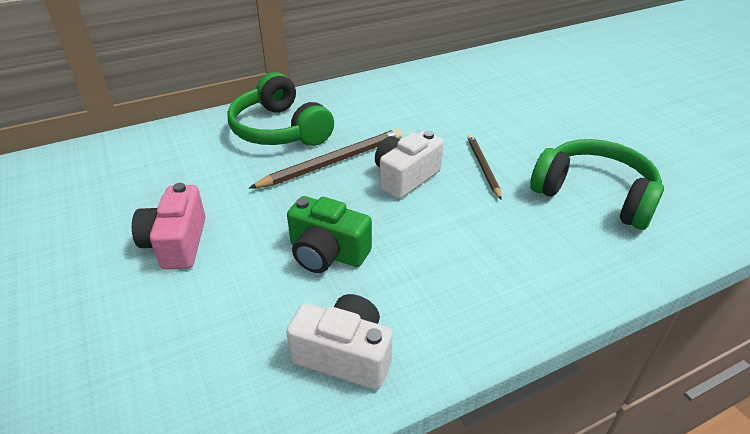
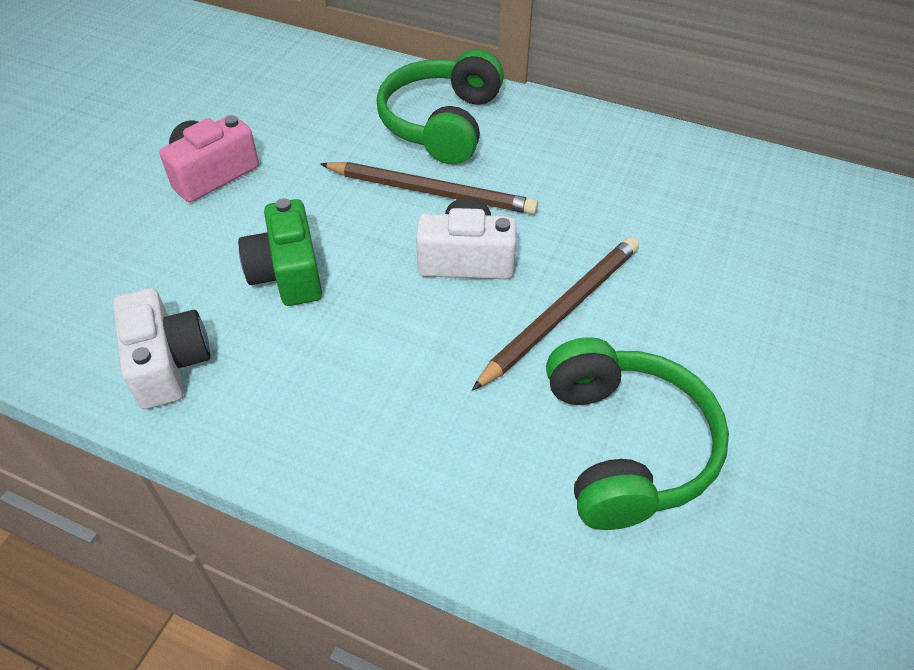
camera: 50 degrees right, 10 degrees up
brown pencil [467,135,502,199] -> brown pencil [472,237,639,391], size x1.62

